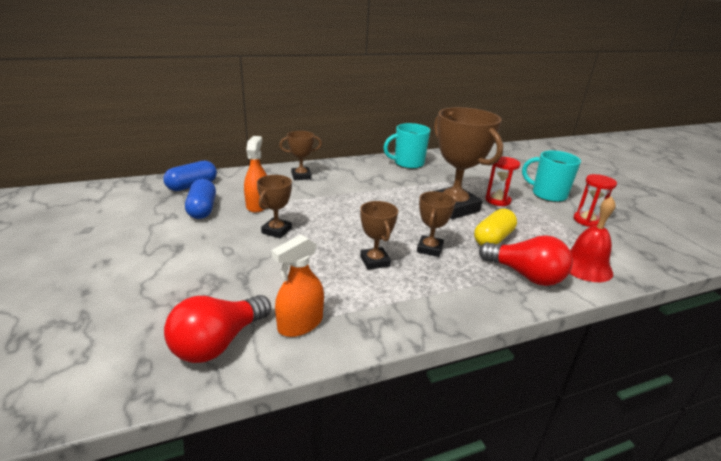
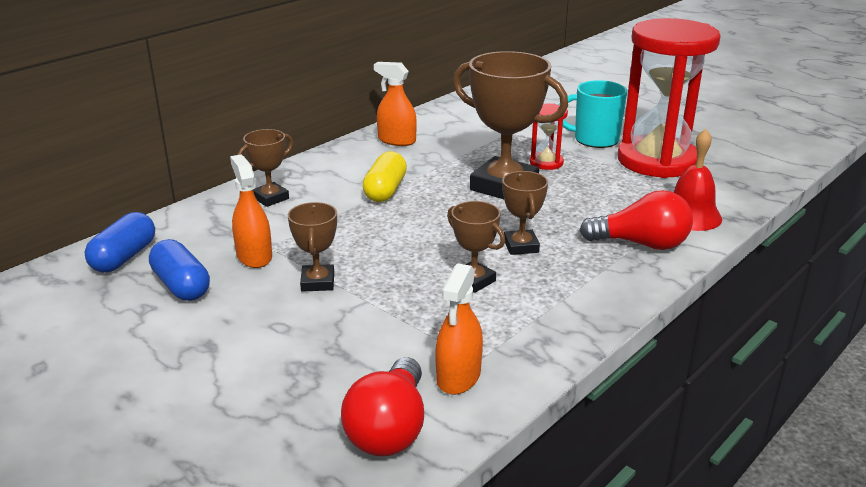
camera: 25 degrees left, 0 degrees up
turquoise mug [383,123,430,169] -> orange spray bottle [374,62,417,146]
yellow capsule [474,209,517,246] -> yellow capsule moved to [363,151,407,202]
red hourglass [574,174,617,227] -> red hourglass [618,18,721,178], size x2.35

